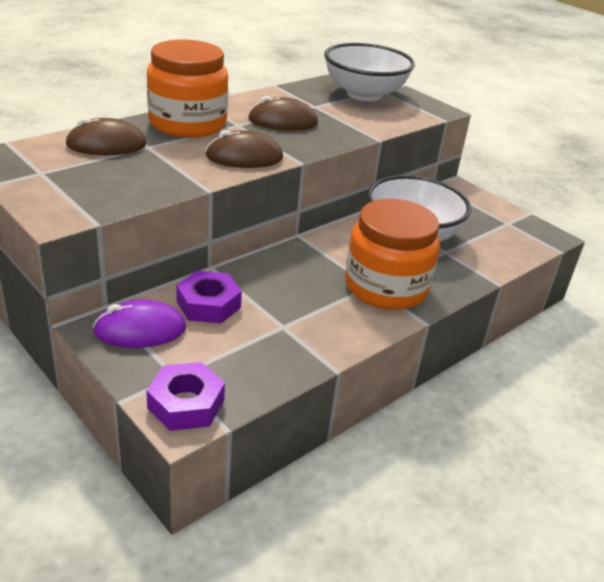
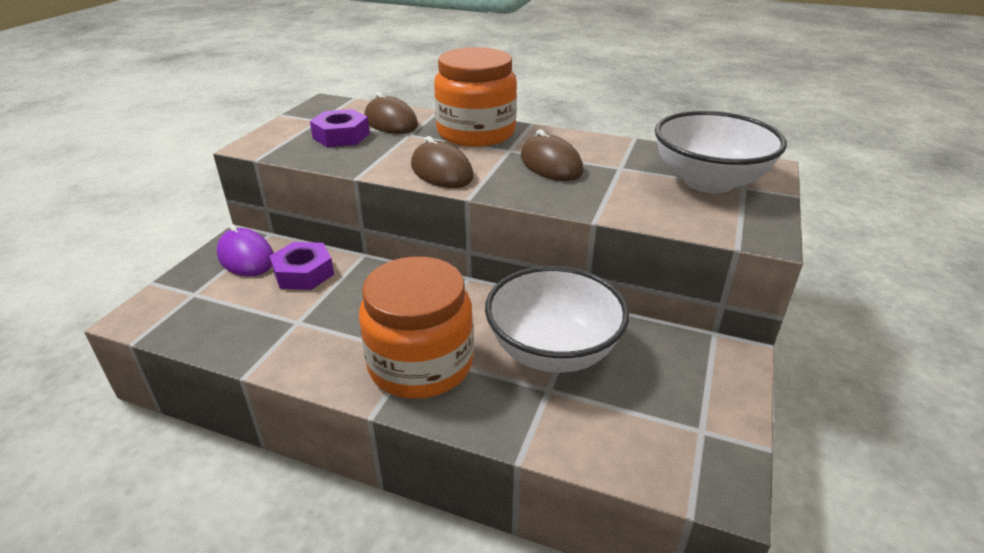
camera: 65 degrees right, 0 degrees up
purple nut [146,362,225,431] -> purple nut moved to [310,109,370,147]

